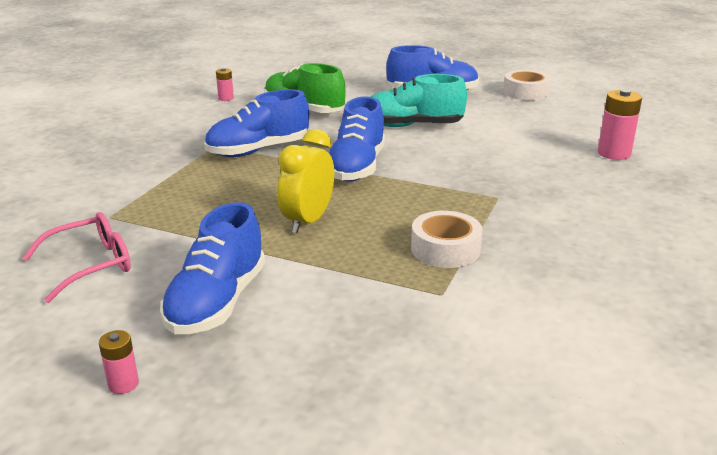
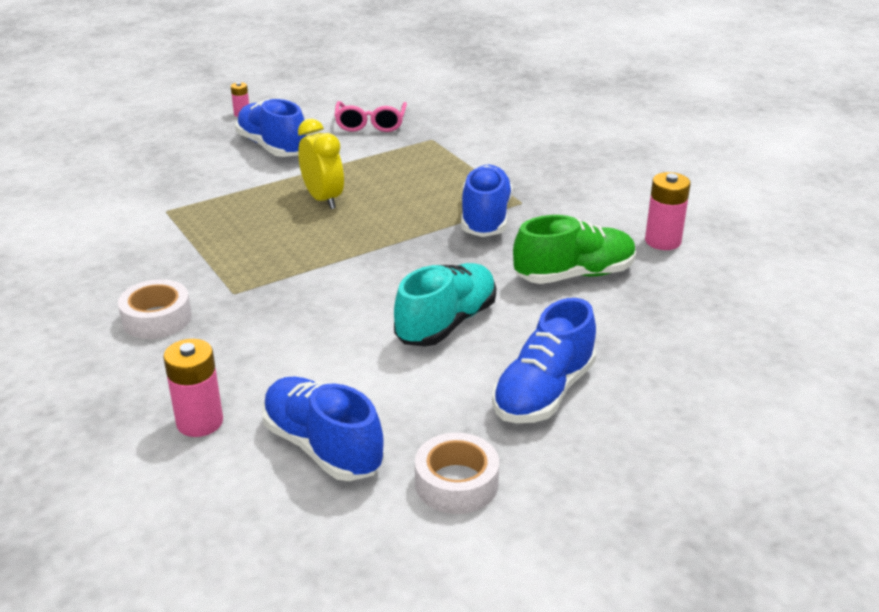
camera: 125 degrees right, 5 degrees up
pink battery [216,68,234,101] -> pink battery [645,172,691,250], size x1.79
blue shoe [329,97,385,182] -> blue shoe moved to [262,377,384,481]
white tape [411,211,483,268] -> white tape moved to [118,279,192,339]

